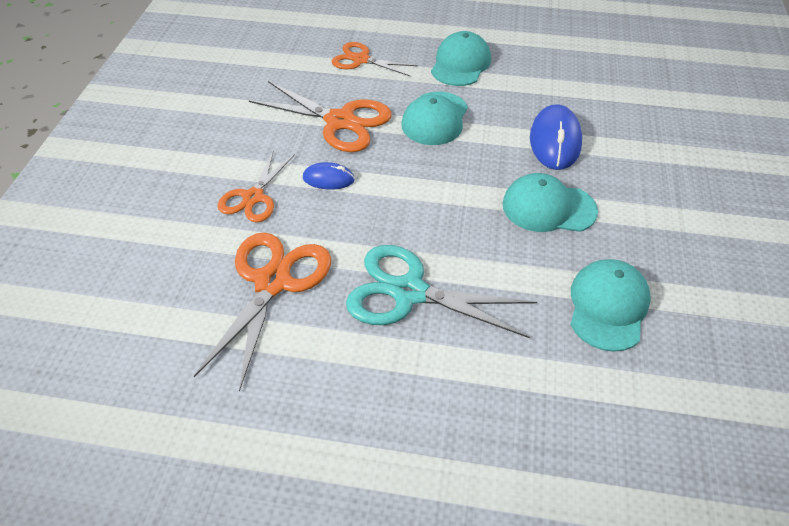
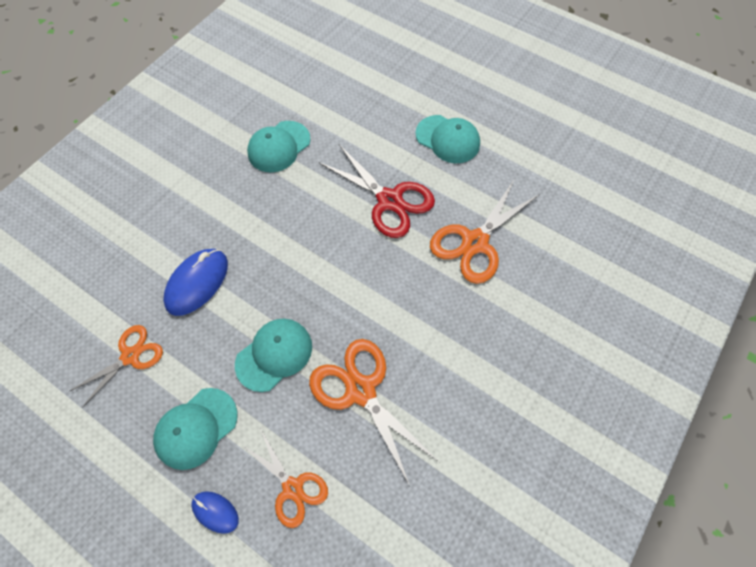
camera: 155 degrees left, 15 degrees up
orange scissors [218,150,295,222] -> orange scissors moved to [70,325,163,408]
blue mouse [303,162,355,190] -> blue mouse moved to [191,491,239,534]
turquoise scissors [346,245,537,338] -> red scissors [319,144,435,238]
turquoise cap [503,173,598,232] -> turquoise cap moved to [415,115,480,163]

